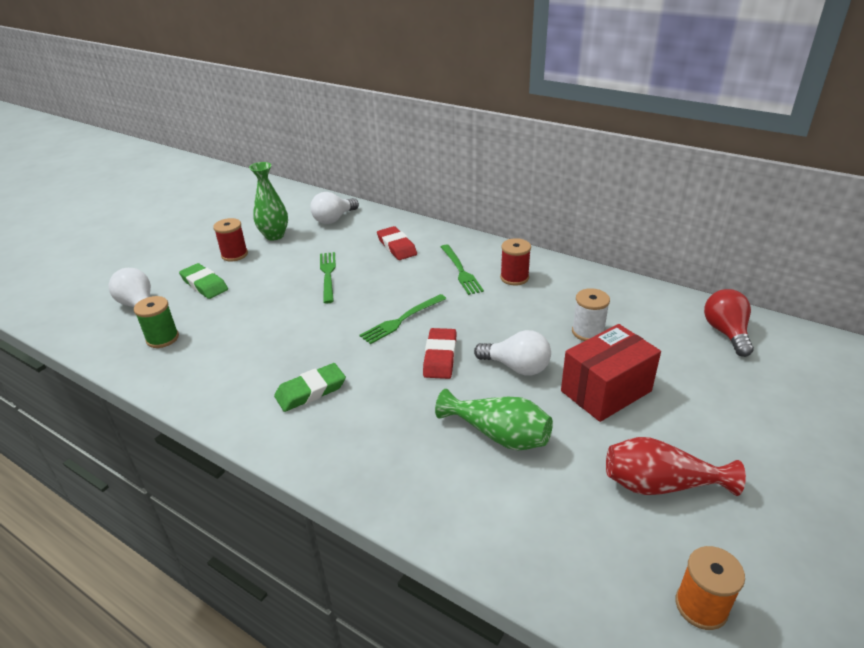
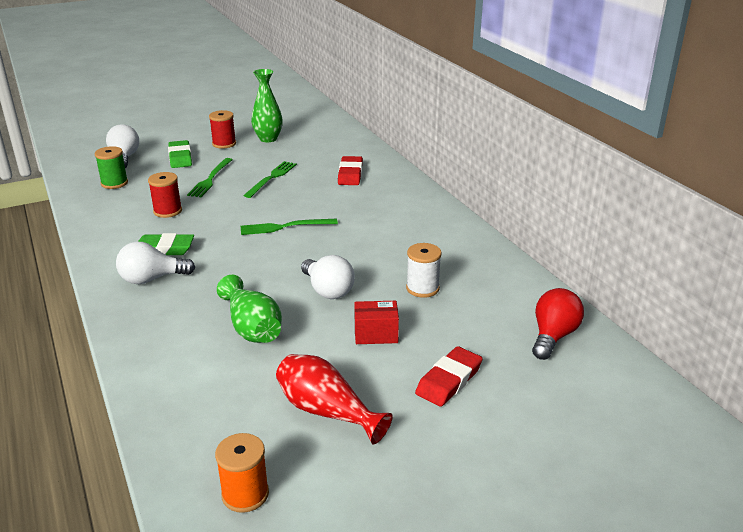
camera: 30 degrees right, 5 degrees down
white light bulb [310,192,359,224] -> white light bulb moved to [116,242,195,284]
red eraser [423,328,457,379] -> red eraser moved to [415,346,483,407]
green fork [441,244,484,295] -> green fork moved to [187,158,233,197]
red spool [500,238,531,286] -> red spool moved to [148,172,182,218]
red box [561,324,661,422] -> red box [354,301,399,344], size x0.57

